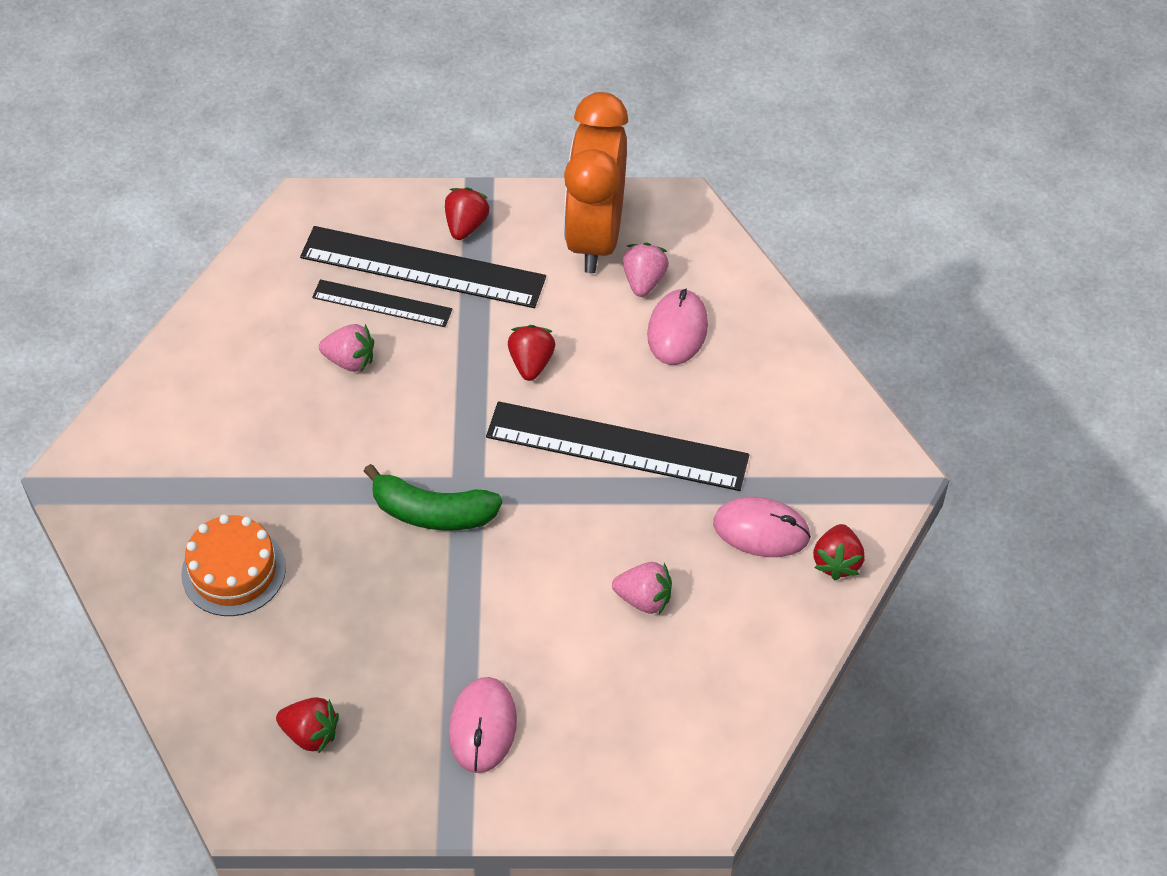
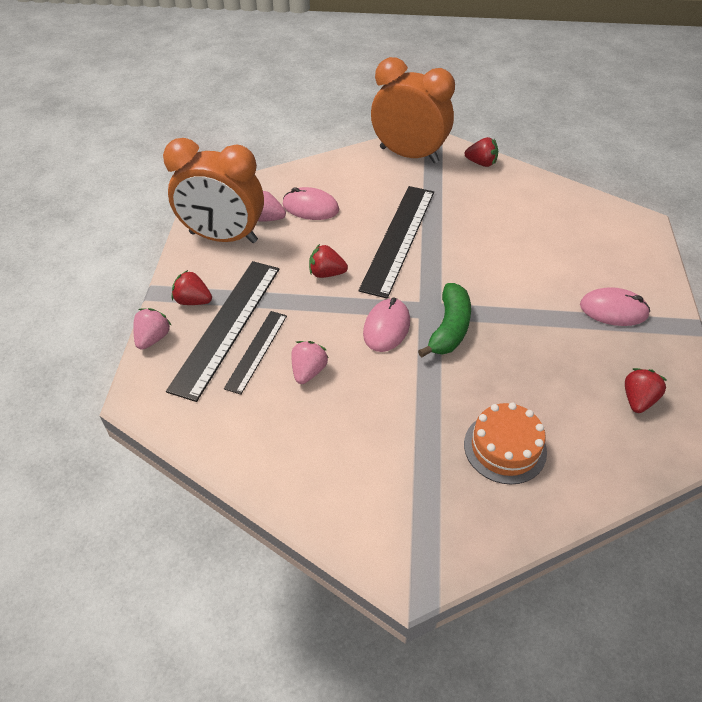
camera: 85 degrees left, 5 degrees down
pink strawberry [612,562,672,614] -> pink strawberry moved to [133,308,172,350]
pink mouse [713,497,811,557] -> pink mouse moved to [363,297,410,352]
none -> orange clock [371,57,455,163]

